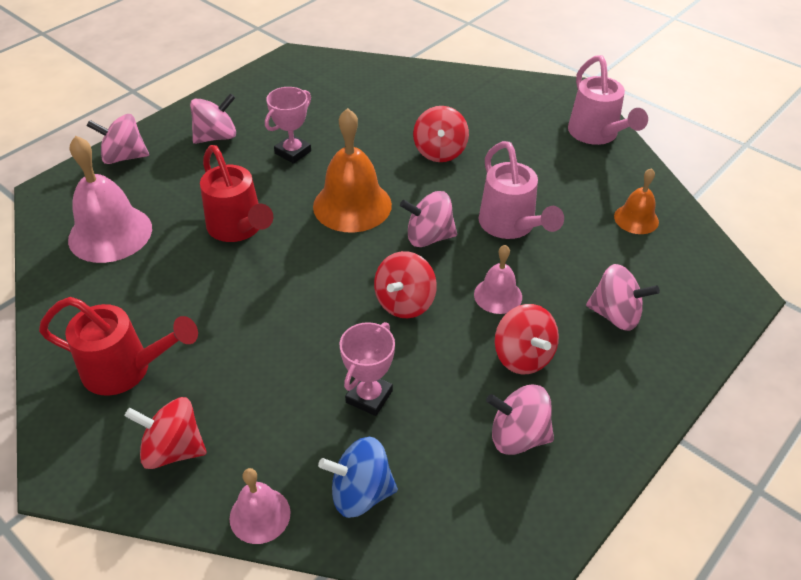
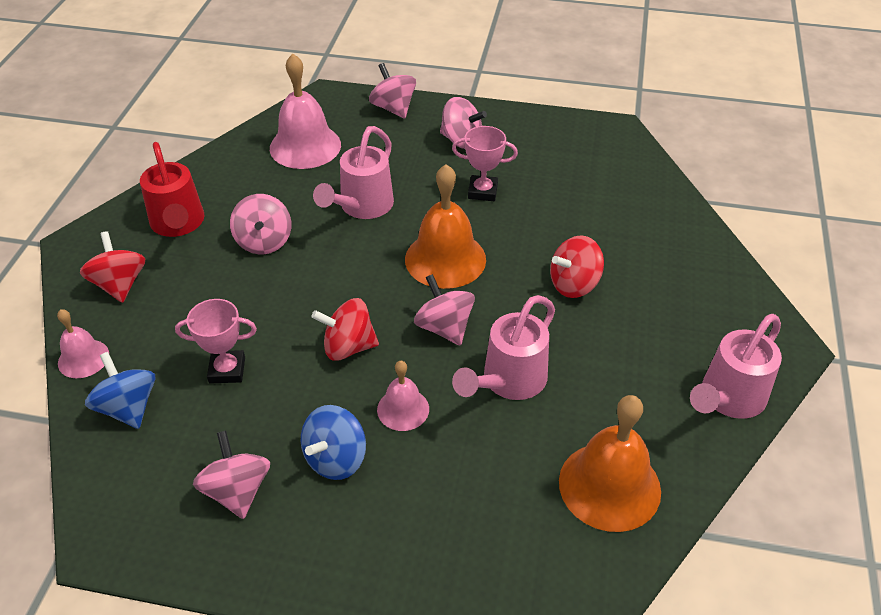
camera: 60 degrees right, 0 degrees up
red watering can [200,145,273,242] -> pink watering can [313,126,394,219]
red spinning top [495,304,559,374] -> blue spinning top [301,405,366,480]
pink spinning top [586,264,660,331] -> pink spinning top moved to [230,194,291,254]
orange bell [614,168,659,234] -> orange bell [559,395,661,532], size x1.81

